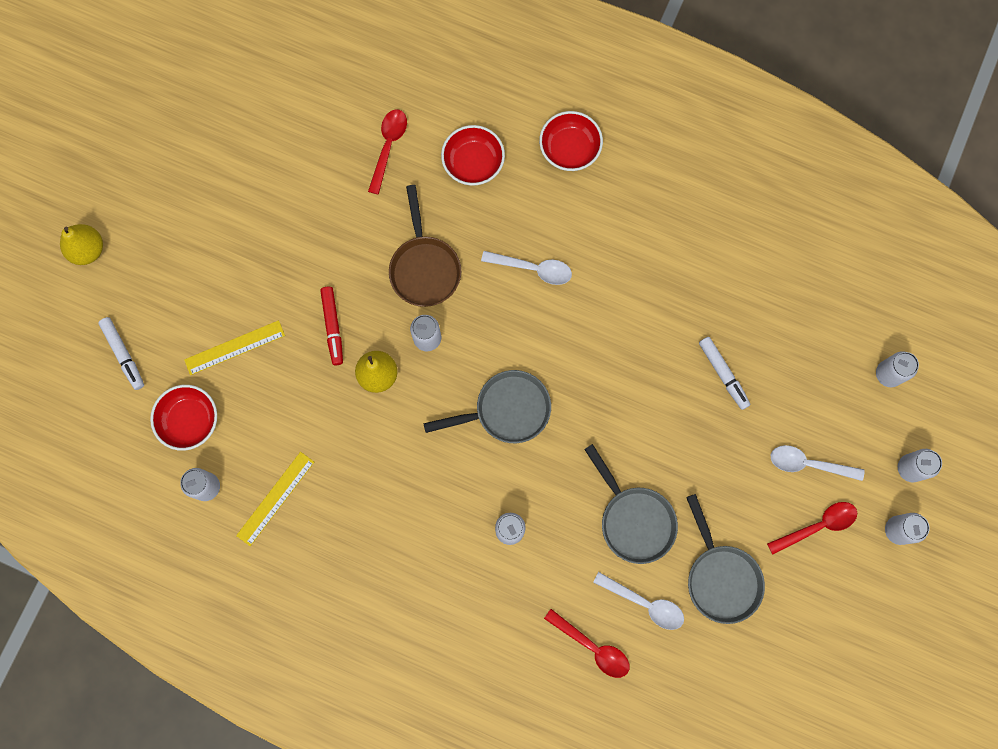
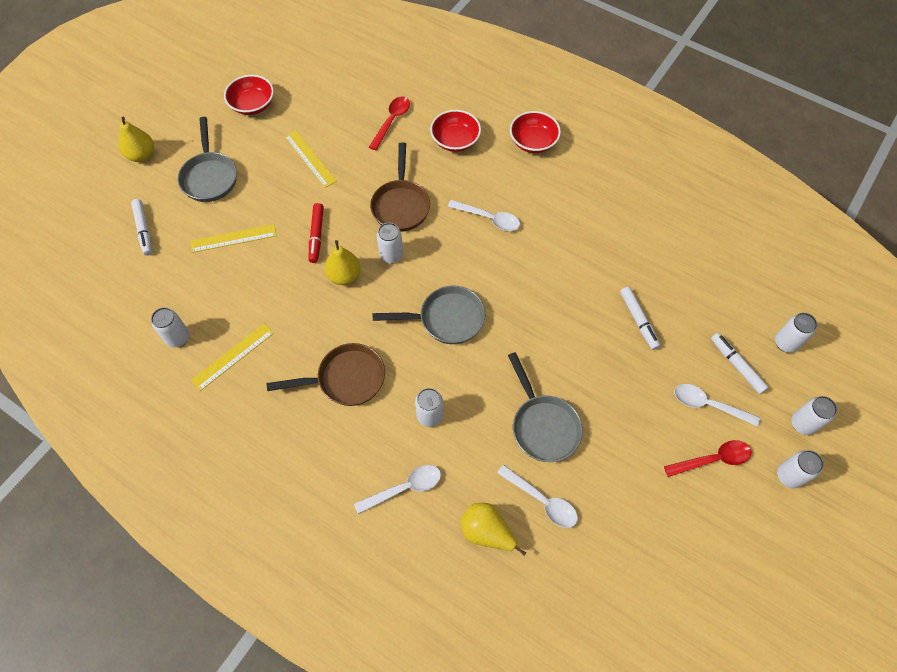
camera: 10 degrees right, 15 degrees down
red bowl [150,385,217,451] -> red bowl moved to [224,75,274,115]
red spoon [544,609,629,678] -> yellow pear [460,503,526,556]
grey pan [686,494,765,624] -> grey pan moved to [178,117,237,202]
none -> brown pan [266,343,385,406]
none -> yellow ruler [285,130,337,188]
none -> white spoon [354,465,441,514]
none -> white marker [711,333,769,394]

